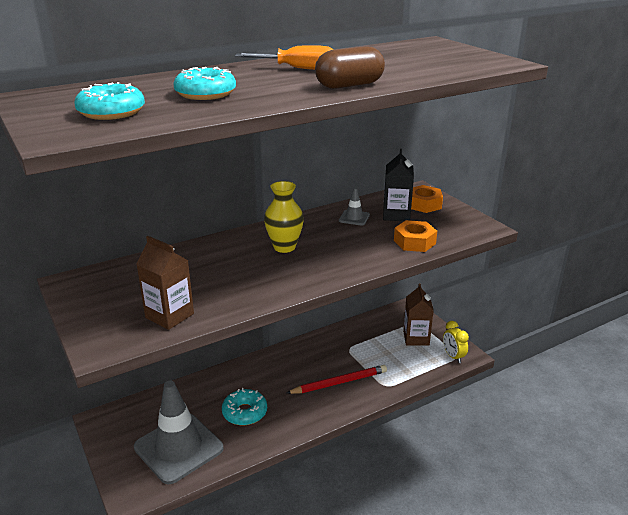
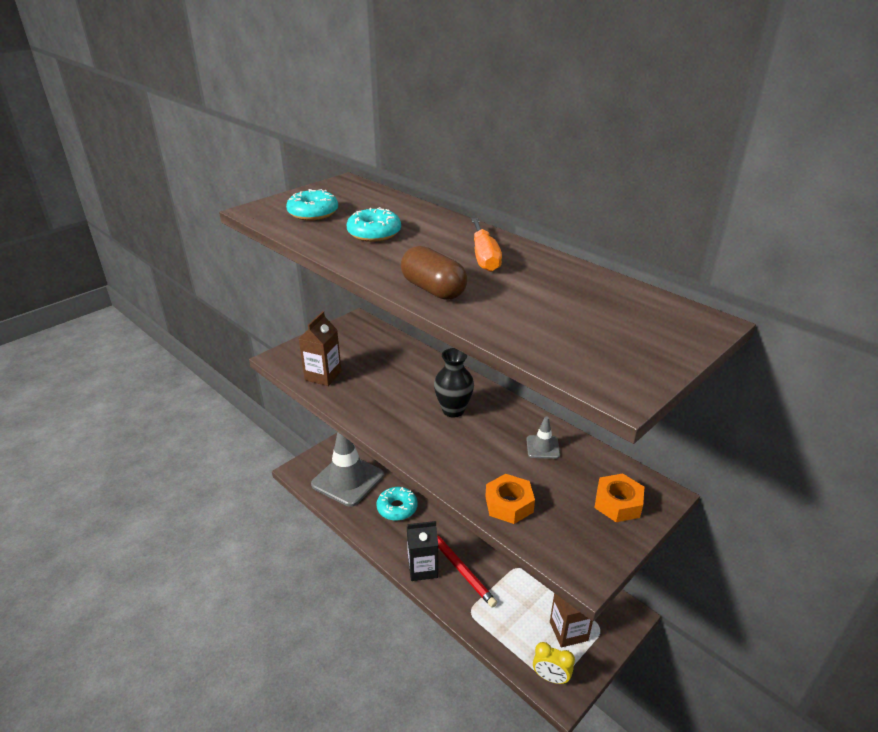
camera: 75 degrees right, 5 degrees up
yellow vase [264,181,304,253] -> black vase [434,348,474,417]
black carton [383,149,414,221] -> black carton moved to [407,521,438,581]
yellow clock [443,321,469,363] -> yellow clock turned 120 degrees counterclockwise [533,642,575,684]

